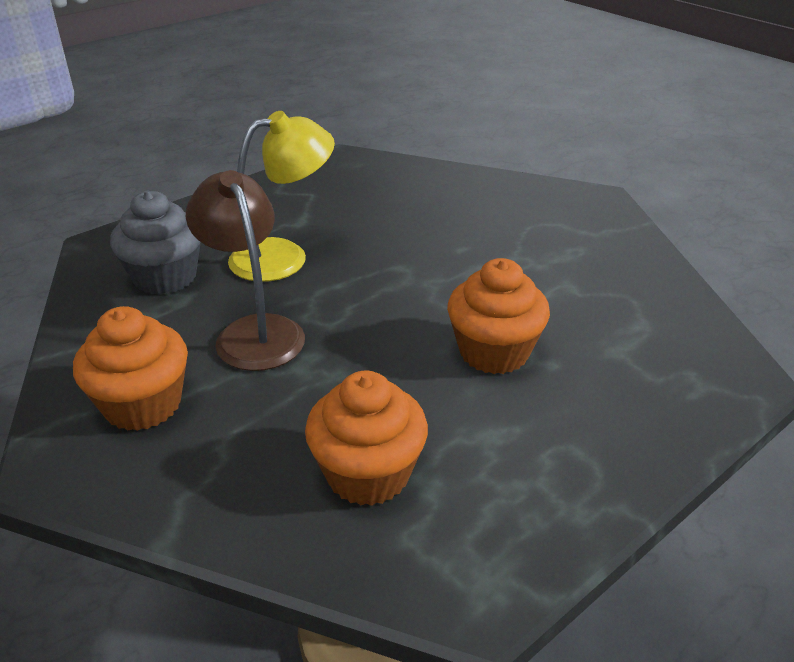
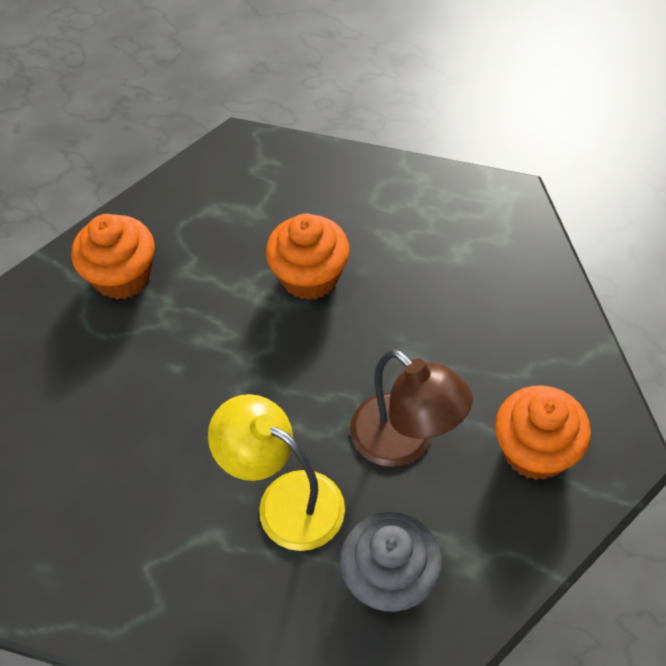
camera: 120 degrees left, 20 degrees up
brown lamp [186,170,305,371] -> brown lamp turned 75 degrees counterclockwise [350,349,473,467]
orange cupcake [305,371,428,506] -> orange cupcake moved to [71,214,154,299]

